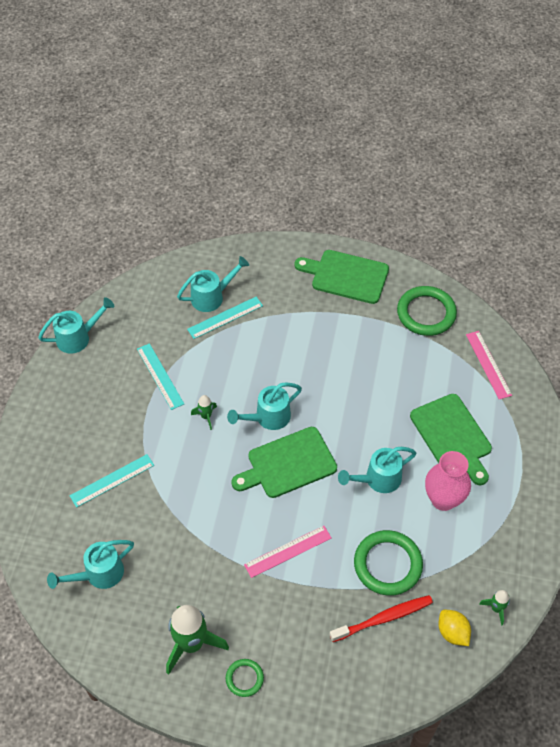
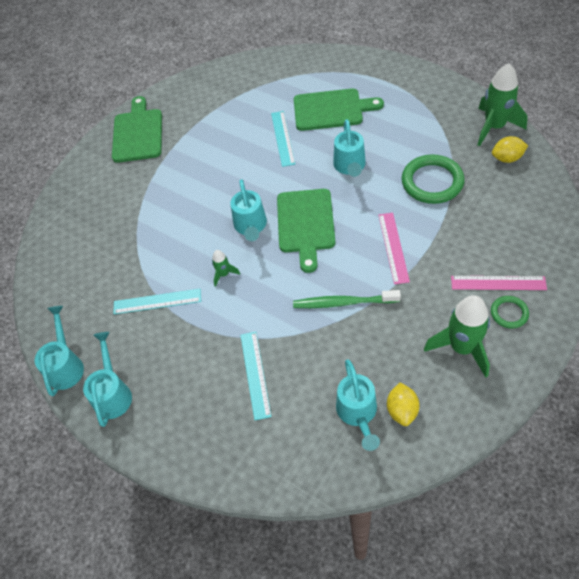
camera: 60 degrees left, 0 degrees up
turquoise watering can [177,256,249,312] -> turquoise watering can moved to [83,332,132,427]
turquoise ruler [187,297,263,339] -> turquoise ruler moved to [271,111,295,167]
green cutting board [294,250,389,304] -> green cutting board turned 135 degrees clockwise [112,96,162,163]
red toothbrush [329,595,433,642] -> none
green ring [397,286,457,336] -> none
pink vase [425,451,471,511] -> none
pink ruler [466,331,512,399] -> pink ruler moved to [451,276,547,290]
green rocket [479,590,510,626] -> green rocket [477,63,528,146], size x2.09
none -> green toothbrush [293,290,401,308]
none -> yellow lemon [387,382,420,426]

